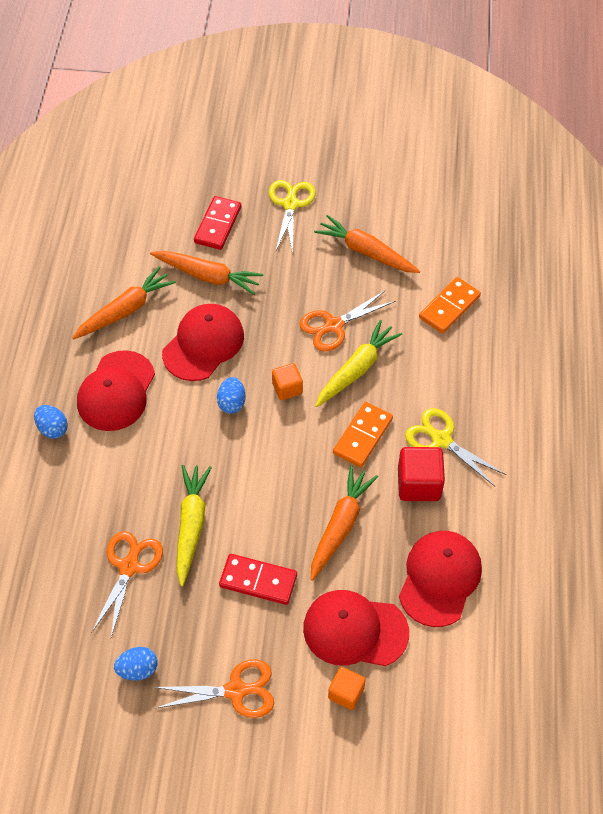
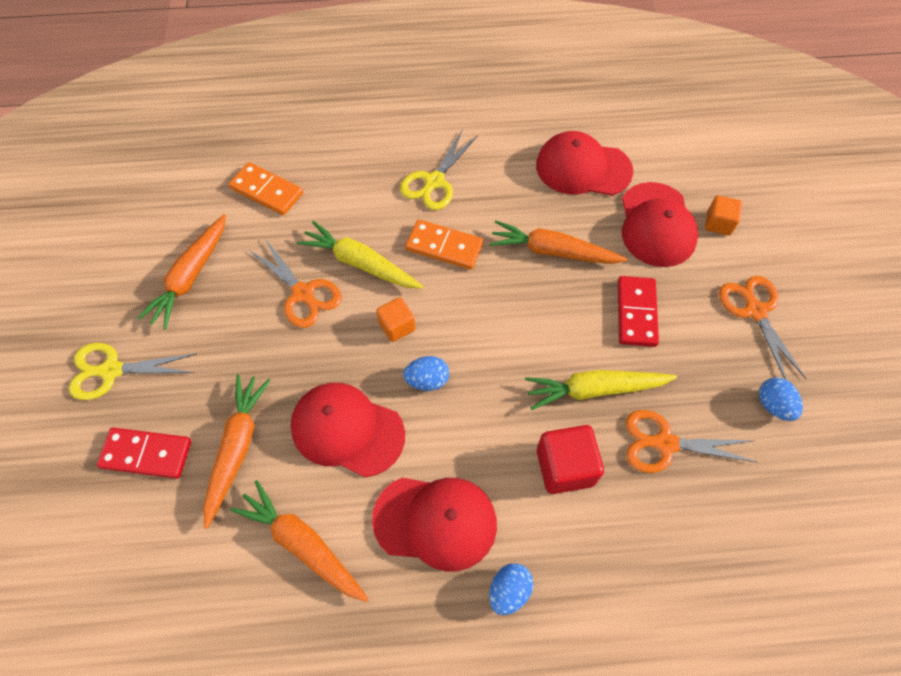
camera: 100 degrees left, 5 degrees up
red cube [398,447,445,501] -> red cube moved to [537,425,604,494]

